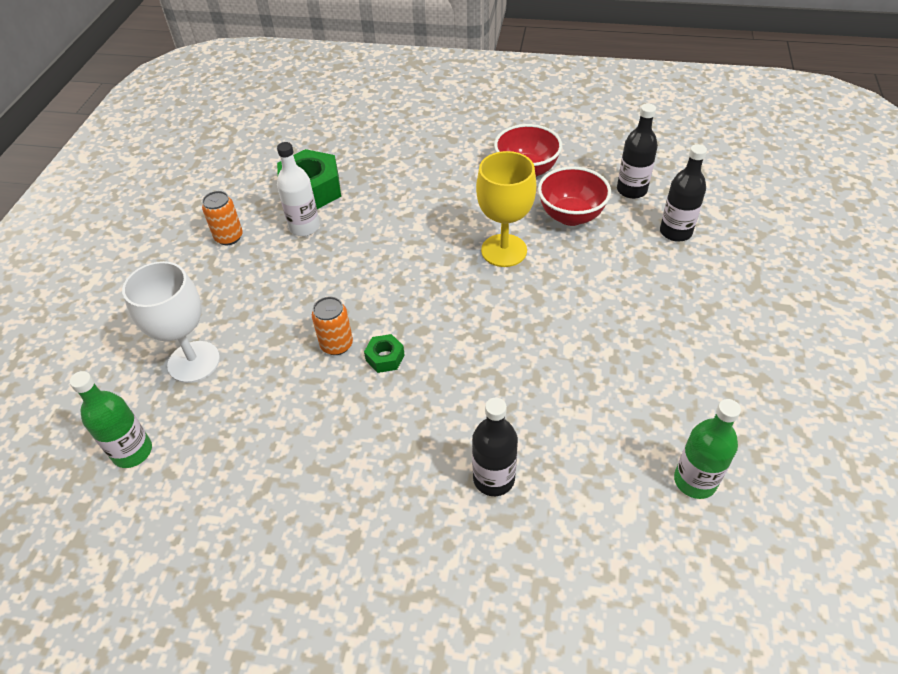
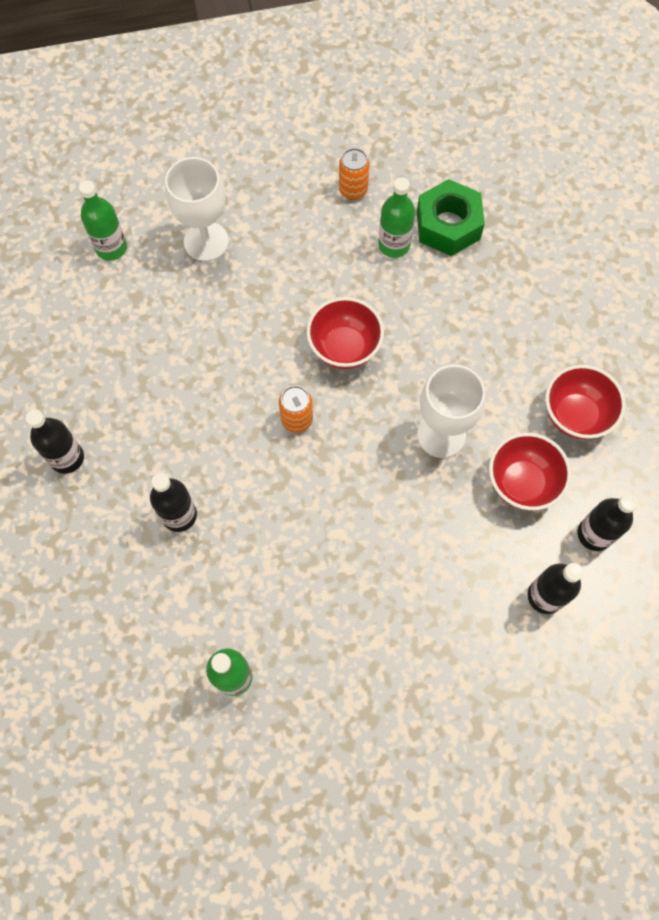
camera: 65 degrees right, 20 degrees up
white bottle [277,142,320,236] -> green bottle [378,177,415,258]
orange can [312,297,353,355] -> orange can moved to [279,386,313,433]
green nut [364,334,405,373] -> none
yellow goblet [476,151,537,267] -> white goblet [417,365,485,458]
none -> black bottle [26,409,84,474]
none -> red bowl [306,297,384,369]

